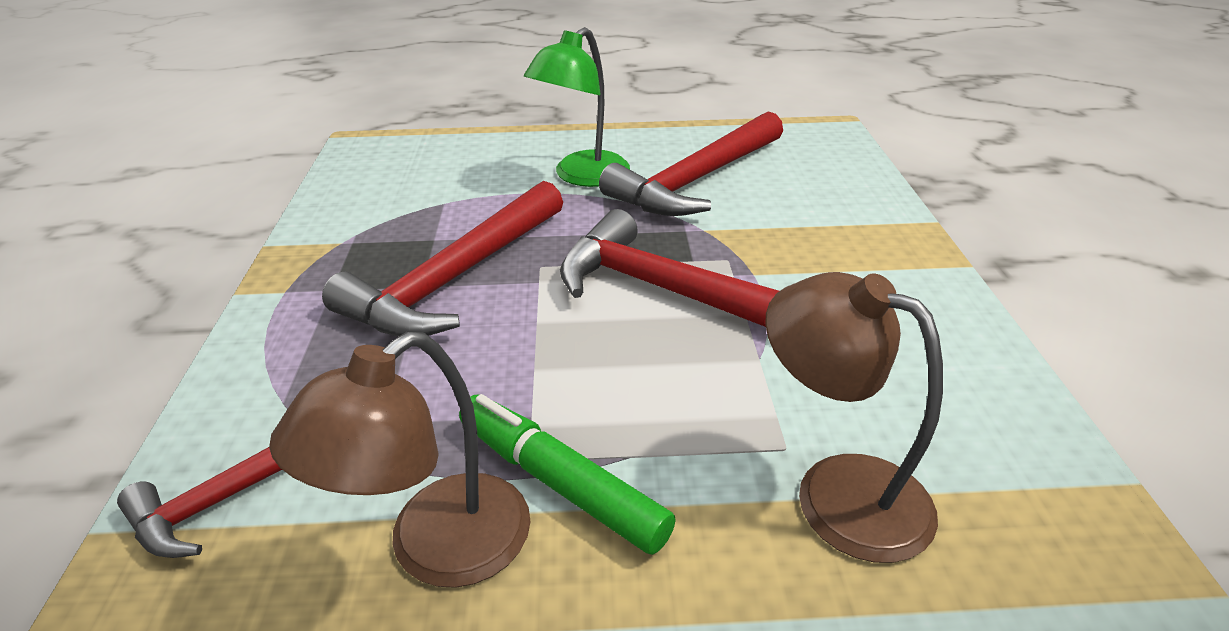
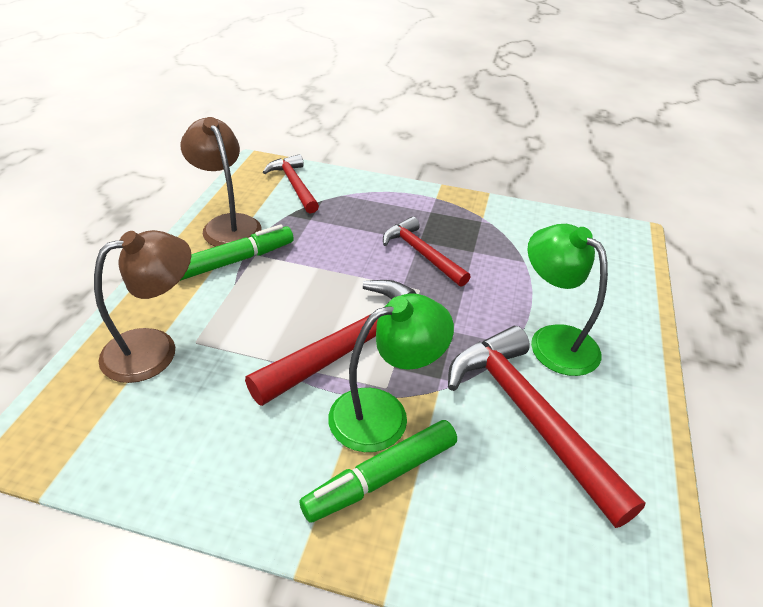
camera: 105 degrees right, 5 degrees up
red hammer [322,181,563,337] -> red hammer [383,216,471,287], size x0.60
none -> green marker [300,420,457,522]
none -> green lamp [328,293,454,452]

